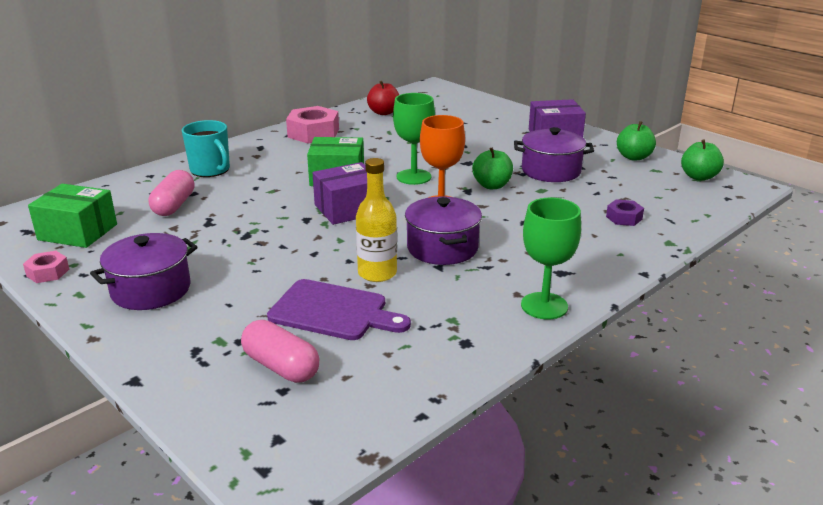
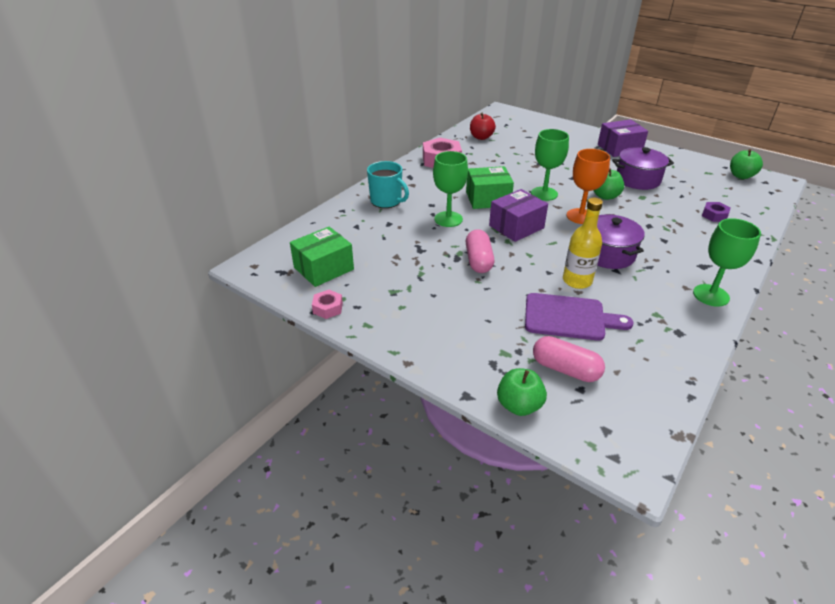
camera: 10 degrees left, 10 degrees up
green box [28,184,117,248] -> green box turned 45 degrees counterclockwise [290,227,354,287]
purple pot [90,233,198,310] -> none
pink capsule [149,170,195,216] -> pink capsule moved to [466,229,494,273]
green apple [617,121,656,161] -> green apple moved to [497,368,547,416]
none -> green goblet [433,151,468,227]

